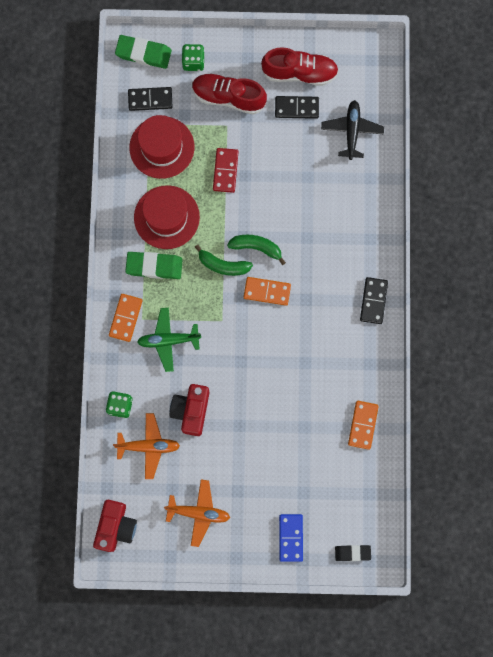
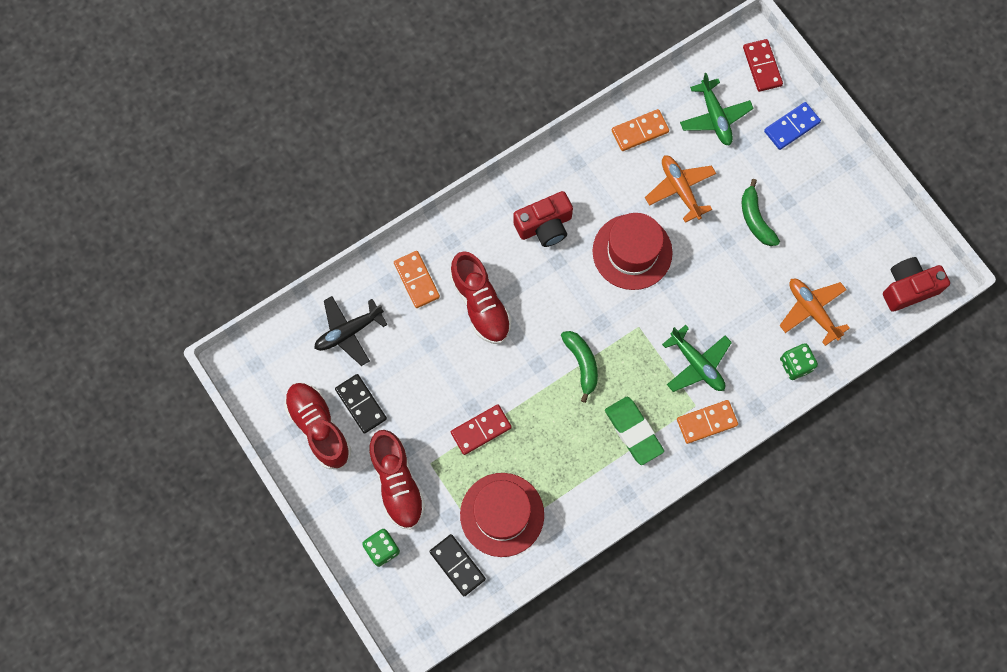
camera: 125 degrees left, 5 degrees down
green eraser [115,35,172,69] -> none
red hat [134,185,200,249] -> red hat moved to [592,213,673,290]
orange plane [164,479,230,547] -> orange plane moved to [645,156,716,223]
red camera [169,384,209,436] -> red camera moved to [513,191,573,247]
green banana [227,235,286,265] -> green banana moved to [742,179,780,246]
orange domino [244,277,291,306] -> orange domino moved to [394,251,440,308]
black eraser [335,545,371,561] -> red domino [743,39,783,92]
black domino [360,277,388,324] -> none
none -> red shoe [450,251,512,344]
none -> green plane [680,73,754,146]

